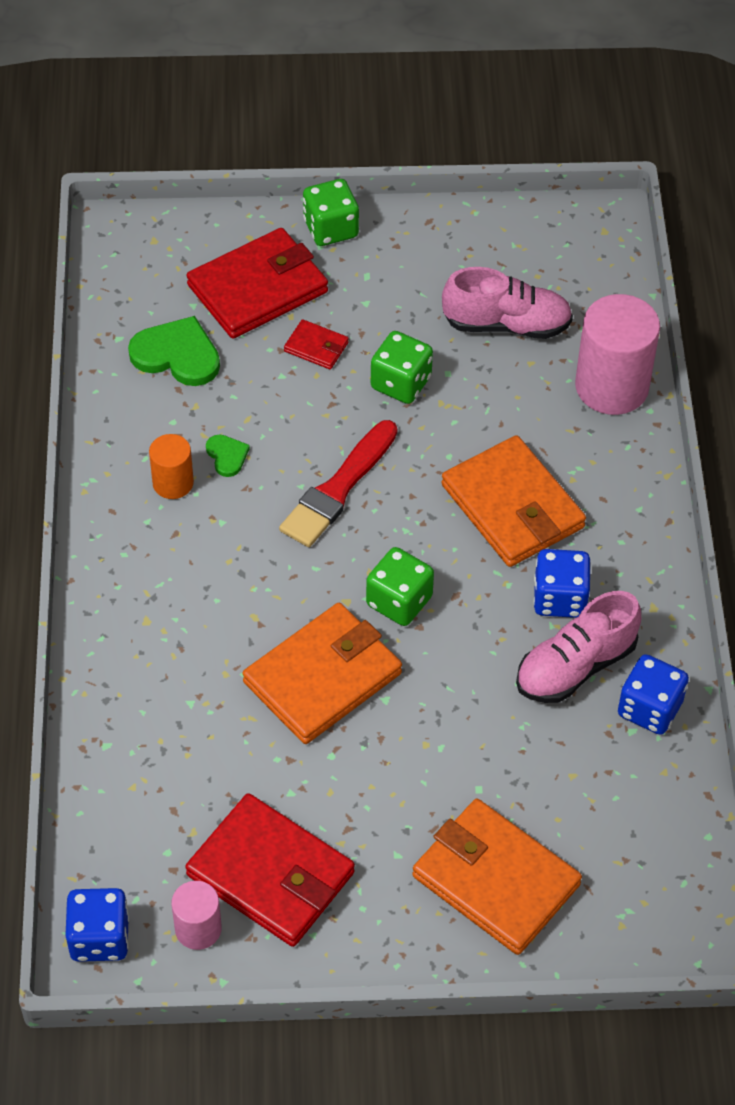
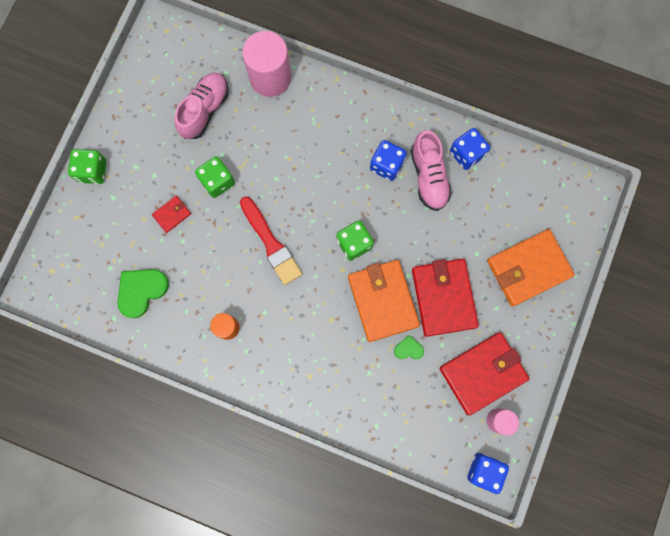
camera: 65 degrees left, 25 degrees up
red wallet [187,228,328,339] -> red wallet moved to [412,259,479,337]
green heart [206,435,250,477] -> green heart moved to [394,335,424,359]
orange wallet [441,435,586,567] -> none

